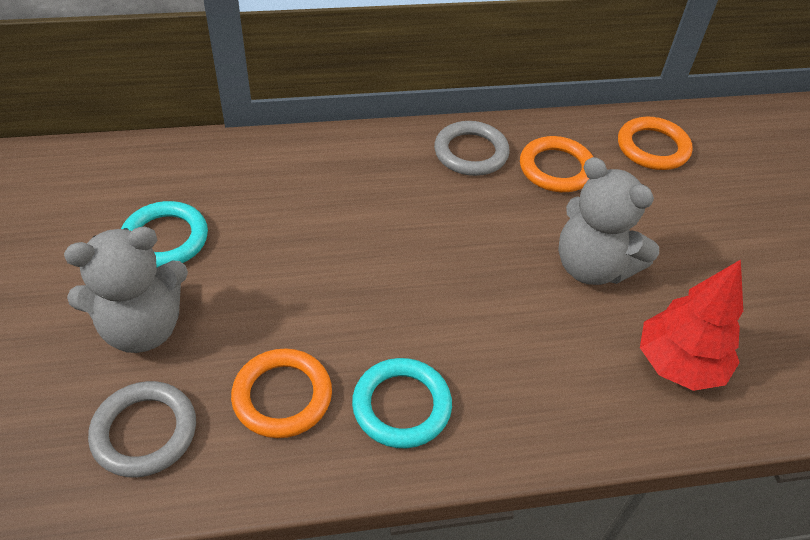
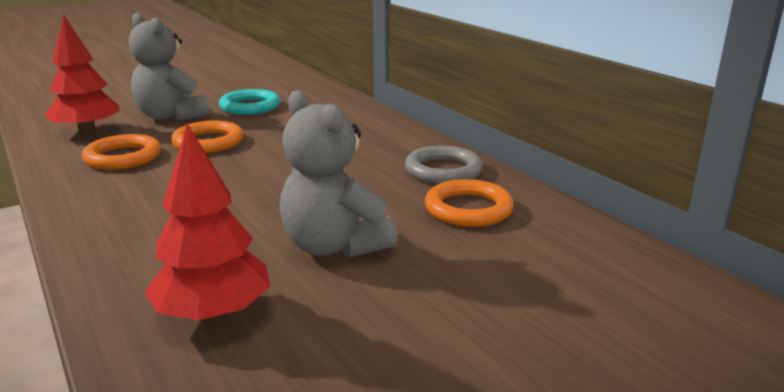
camera: 70 degrees right, 25 degrees down
grey ring [88,381,196,477] -> red tree [45,14,119,135]
turquoise ring [352,358,452,448] -> none
grey teddy bear [558,157,659,285] -> grey teddy bear turned 60 degrees counterclockwise [280,90,398,258]
orange ring [618,117,693,170] -> orange ring moved to [171,121,243,153]

